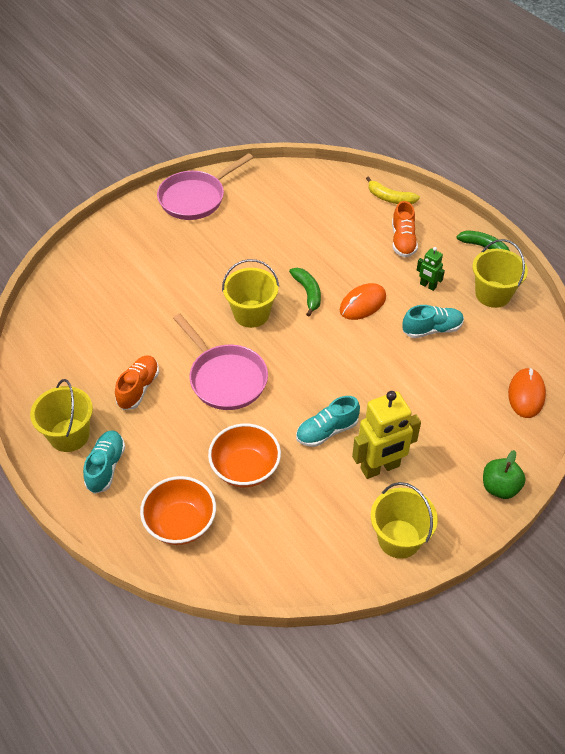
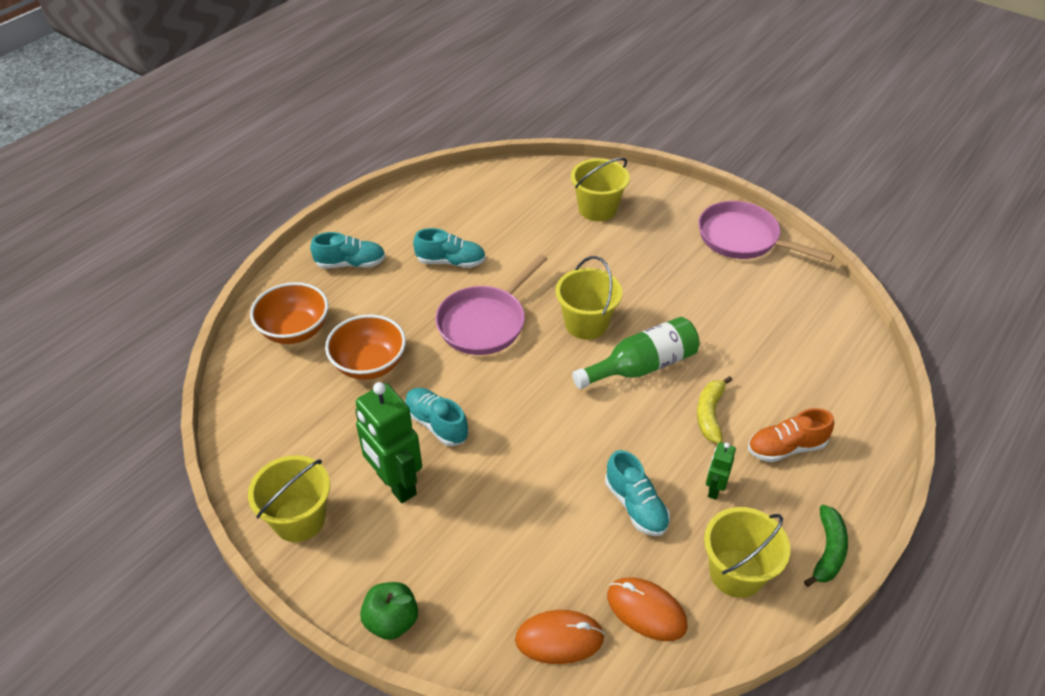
camera: 75 degrees right, 5 degrees down
yellow bucket [30,379,93,452] -> yellow bucket moved to [571,158,630,221]
orange shoe [115,355,159,410] -> turquoise shoe [413,228,486,268]
green banana [289,268,321,317] -> green bottle [572,317,699,389]
orange mouse [339,283,386,320] -> orange mouse moved to [607,577,688,641]
yellow robot [352,391,421,479] -> green robot [355,382,422,503]
yellow banana [366,176,420,204] -> yellow banana moved to [697,376,732,443]

